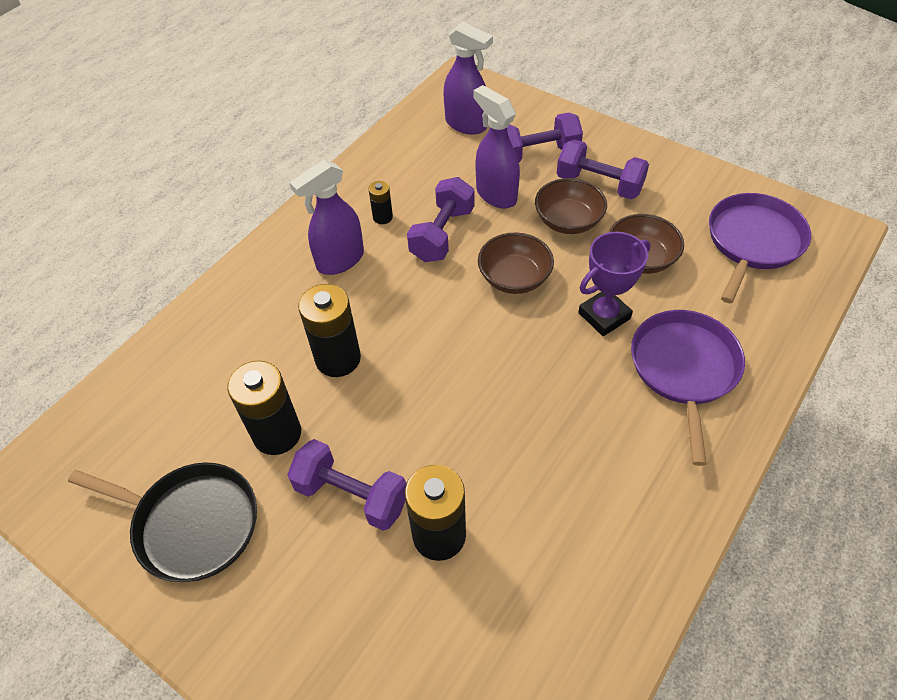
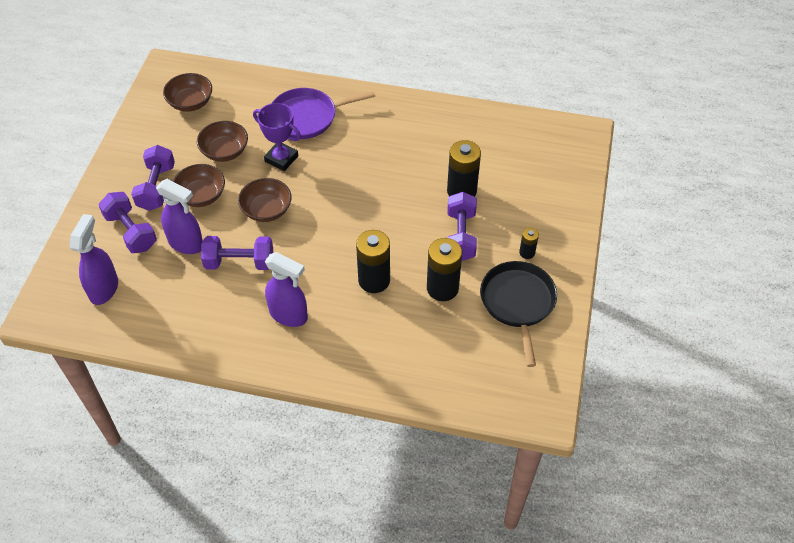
camera: 115 degrees left, 0 degrees up
black battery [368,181,393,224] -> black battery moved to [519,228,539,259]
purple spray bottle [473,85,520,209] -> purple spray bottle turned 90 degrees counterclockwise [156,179,203,254]
purple pan [709,193,811,303] -> brown bowl [163,73,212,112]

